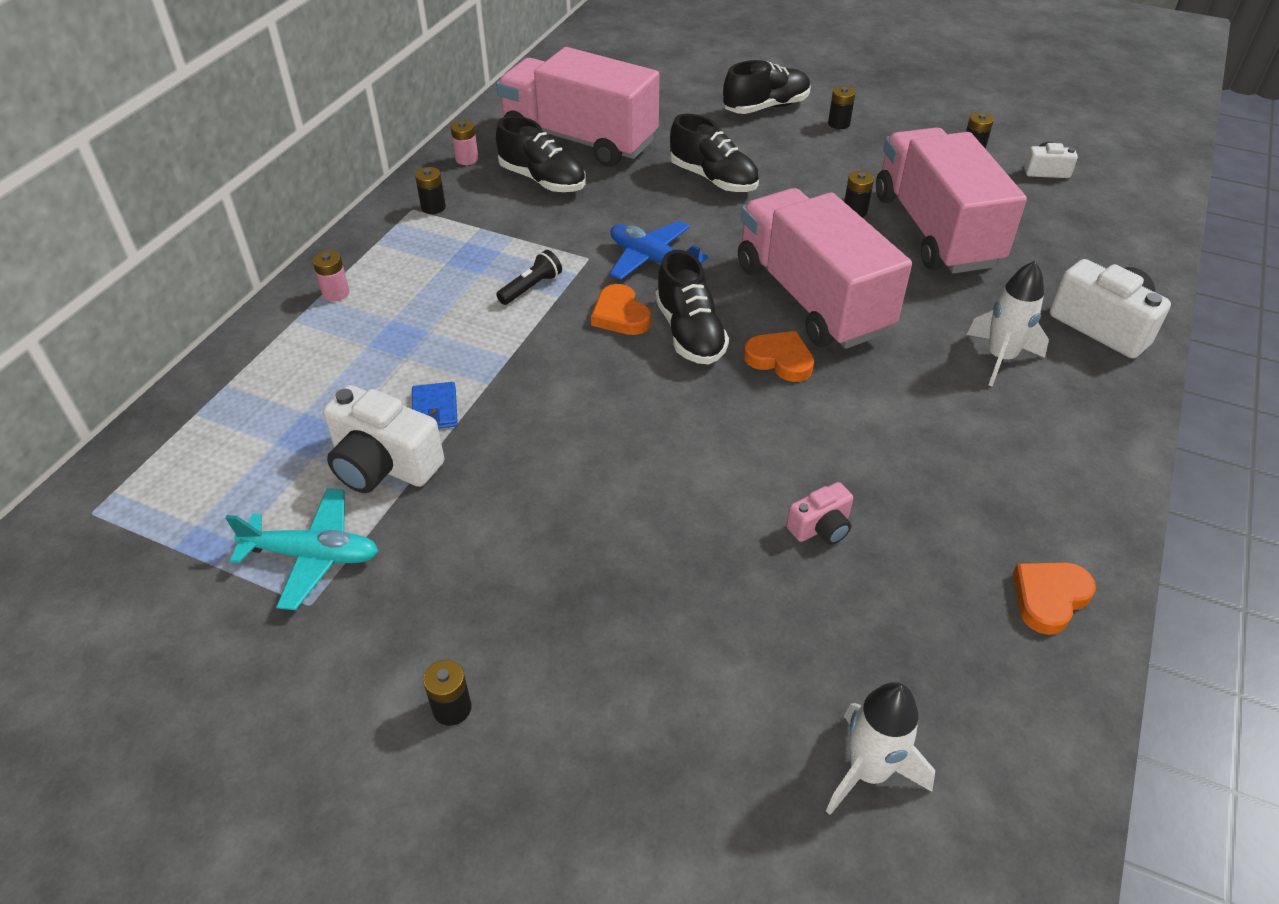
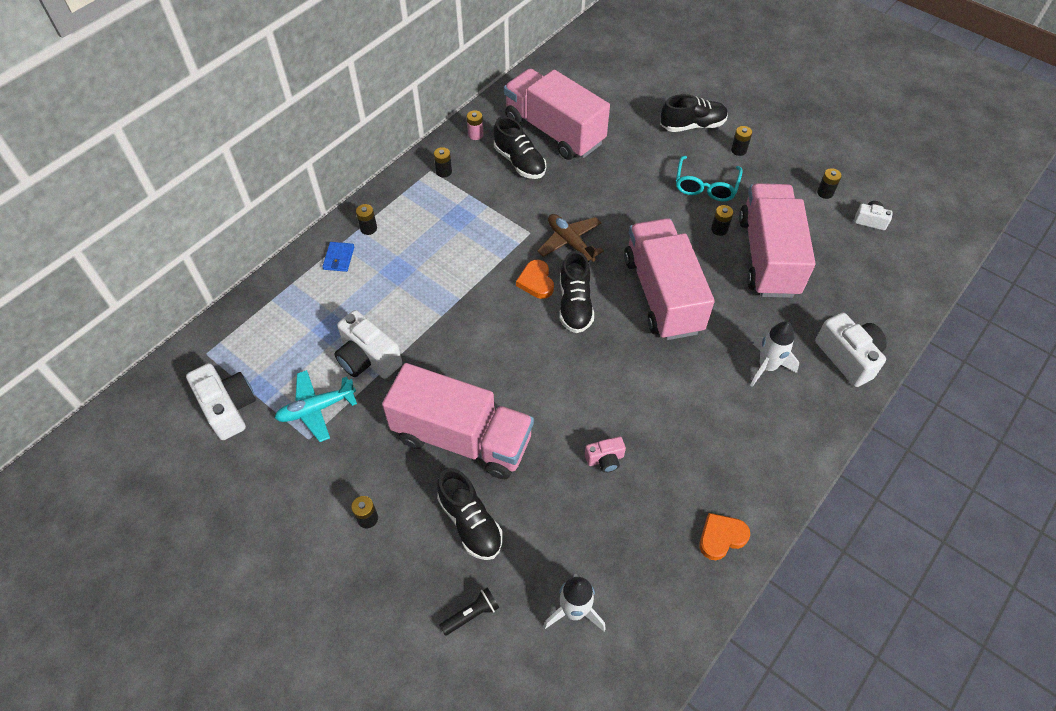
camera: 15 degrees right, 10 degrees up
turquoise plane [225,488,378,610] -> turquoise plane turned 135 degrees clockwise [275,370,357,442]
pink battery [312,250,350,301] -> black battery [356,204,377,235]
blue wallet [412,382,458,429] -> blue wallet moved to [322,242,354,272]
black flashlight [496,250,562,305] -> black flashlight moved to [439,587,499,636]
blue plane [609,221,708,280] -> brown plane [537,214,604,262]
black shoe [670,114,759,192] -> black shoe moved to [437,468,503,560]
orange heart [744,331,814,382] -> none
none -> white camera [186,363,256,440]
none -> pink truck [382,363,534,479]
none -> turquoise glasses [676,156,743,201]

